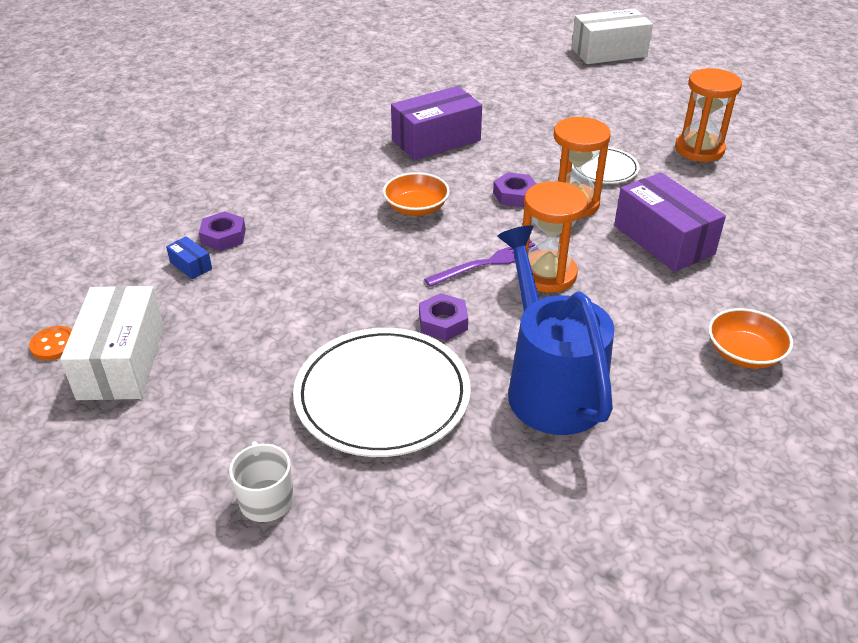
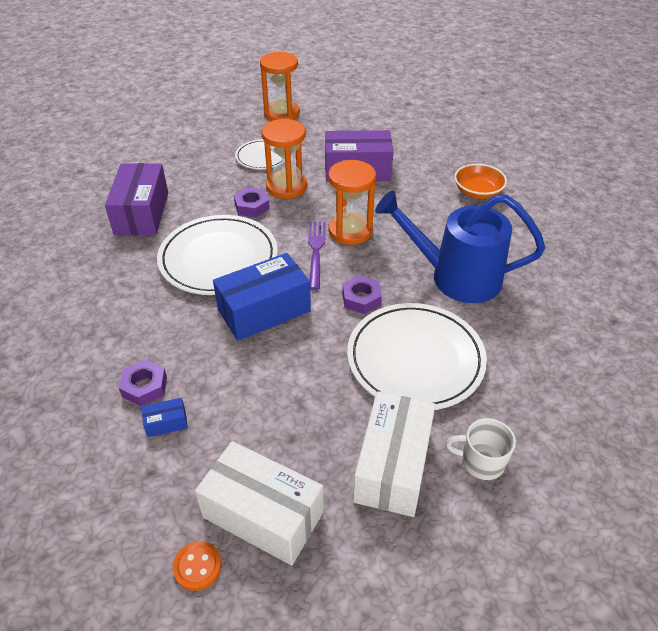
camera: 60 degrees left, 5 degrees up
orange bowl [383,172,450,216] -> white plate [157,215,278,295]
white box [571,8,653,64] -> white box moved to [353,391,436,517]
none -> blue box [213,253,311,341]

